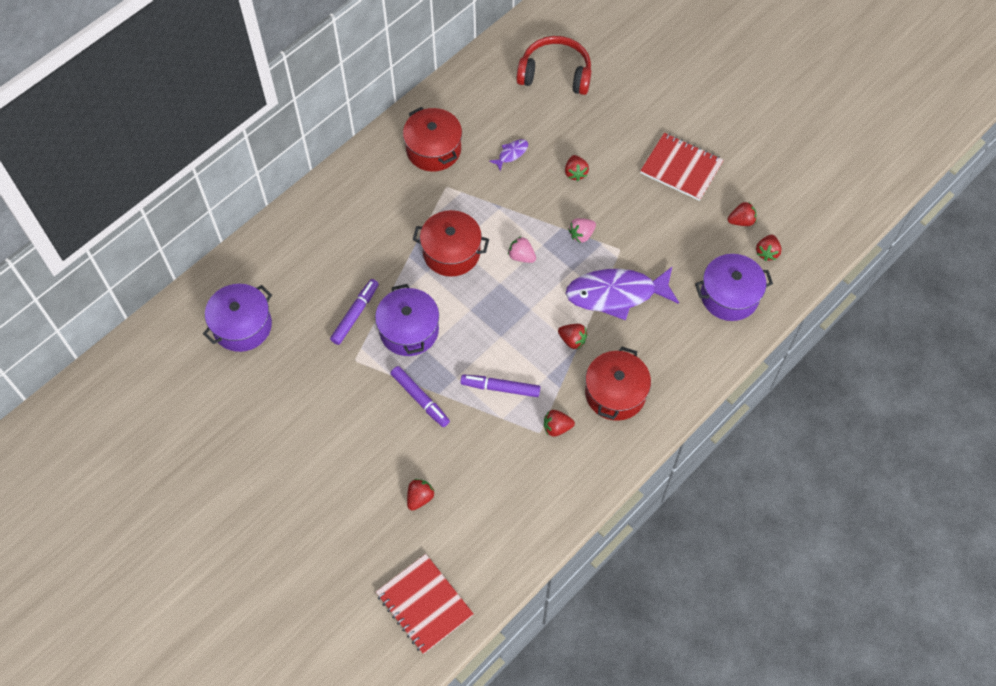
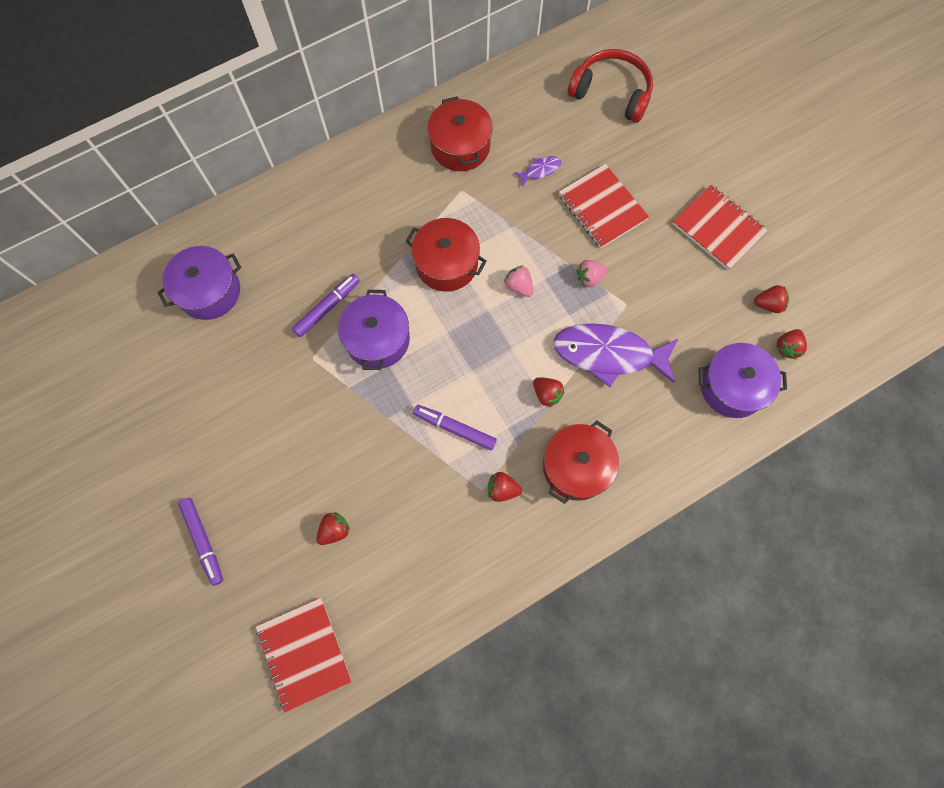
camera: 15 degrees right, 10 degrees up
purple marker [390,366,450,427] -> purple marker moved to [178,498,223,586]
red strawberry [565,155,589,181] -> red notebook [559,164,649,248]

